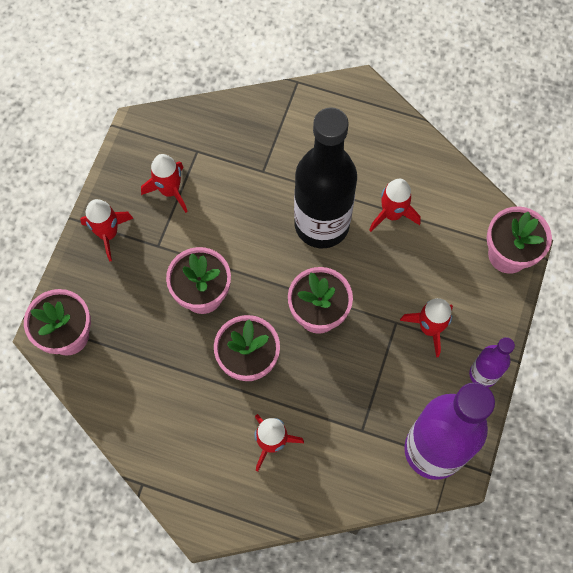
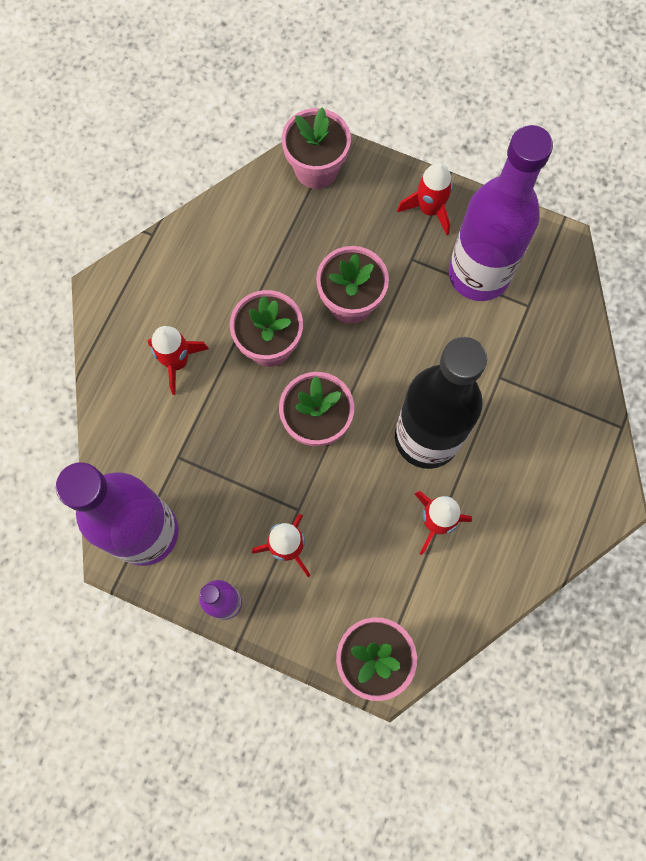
camera: 95 degrees right, 5 degrees up
red rocket [141,154,188,213] -> purple bottle [449,125,553,301]

